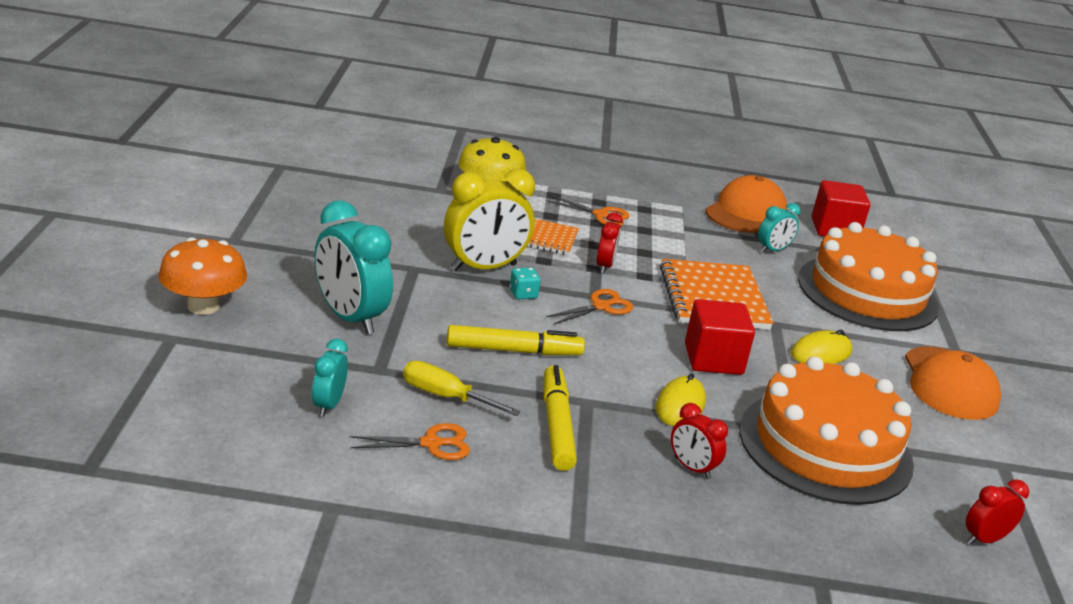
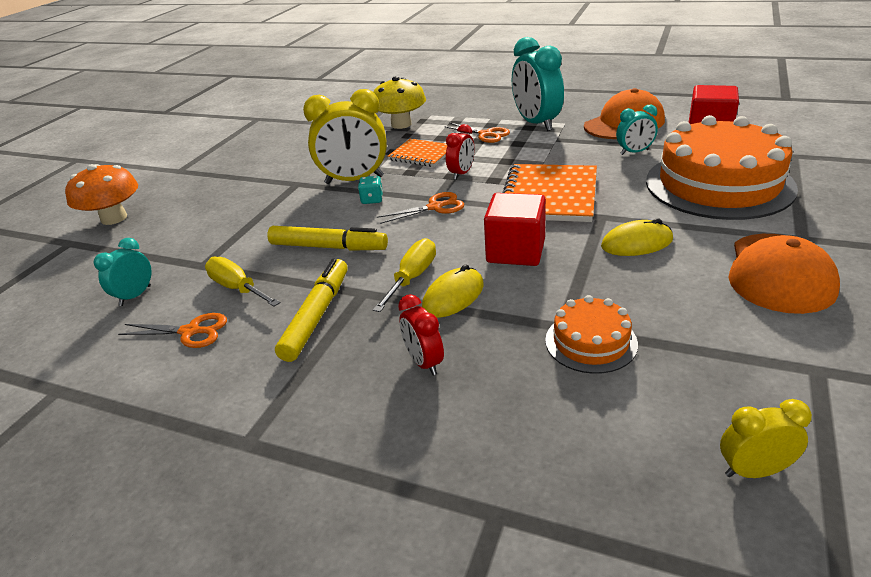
camera: 25 degrees right, 5 degrees up
turquoise clock [314,200,393,334] -> turquoise clock moved to [512,37,564,131]
orange cake [740,356,914,505] -> orange cake [545,295,638,374], size x0.47
red clock [966,479,1029,545] -> yellow clock [720,399,812,478]
none -> yellow screwdriver [373,238,436,312]

